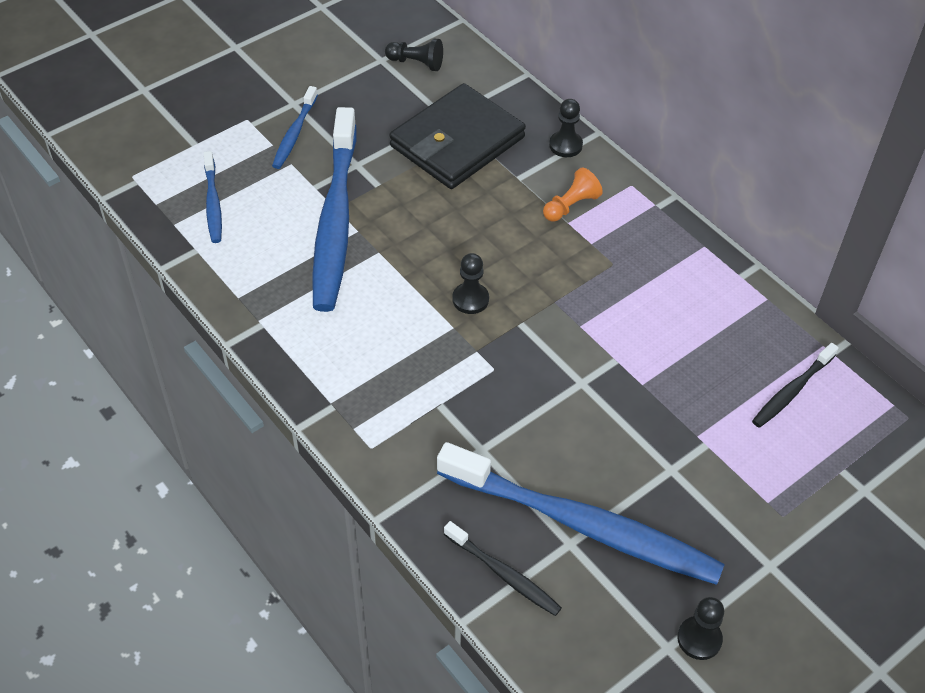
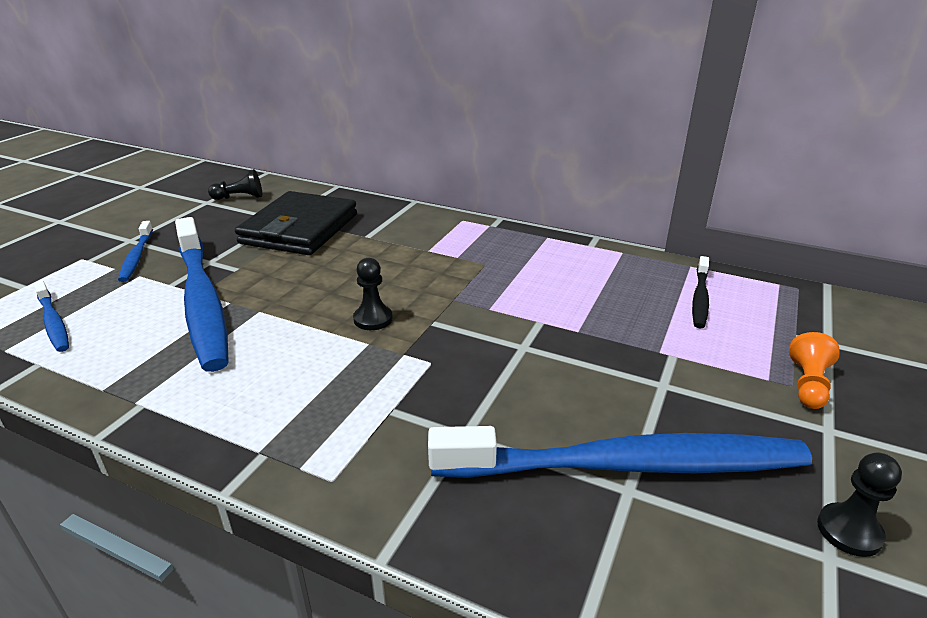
camera: 25 degrees left, 20 degrees down
black toothbrush [444,521,562,616] -> none
orange pawn [543,168,603,221] -> orange pawn moved to [789,332,840,409]
black pawn [549,99,583,157] -> none

